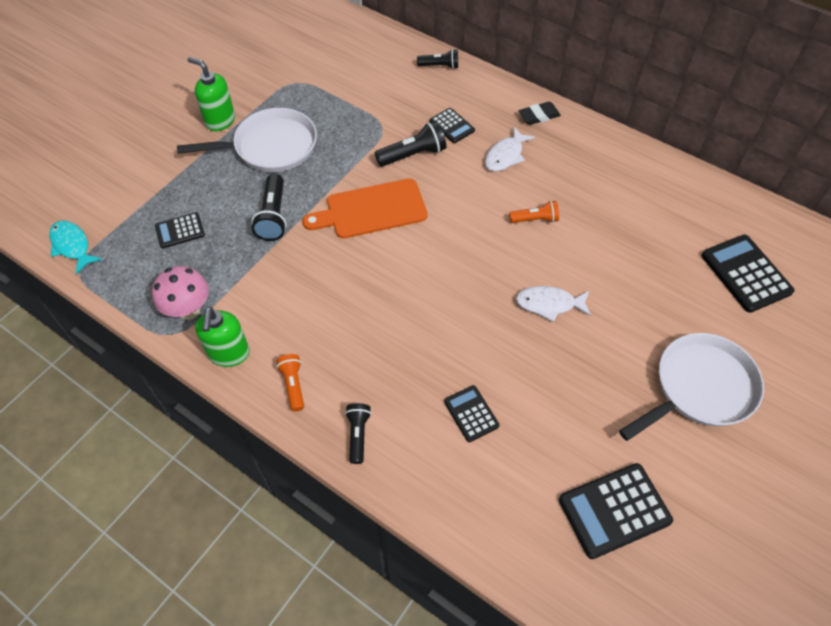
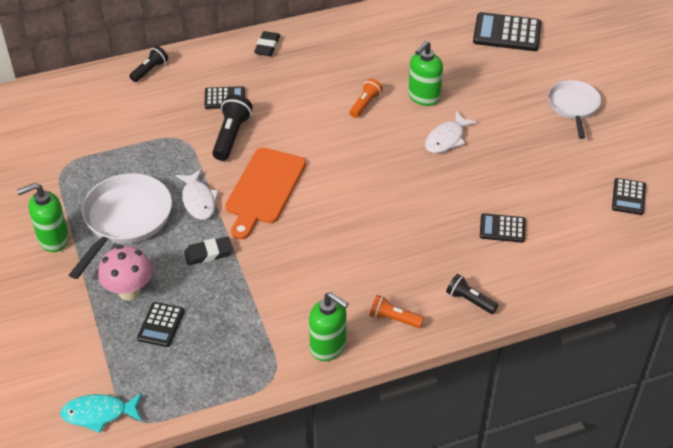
camera: 55 degrees left, 10 degrees down
pink mushroom [152,266,209,320] -> pink mushroom moved to [98,245,152,301]
black flashlight [251,174,286,241] -> black eraser [184,236,233,265]
white fish [485,126,535,171] -> white fish moved to [176,169,219,220]
black calculator [559,463,673,559] -> black calculator [612,178,646,215], size x0.58
white pan [619,333,764,441] -> white pan [548,80,601,139], size x0.65
none -> green soap dispenser [408,41,443,106]

